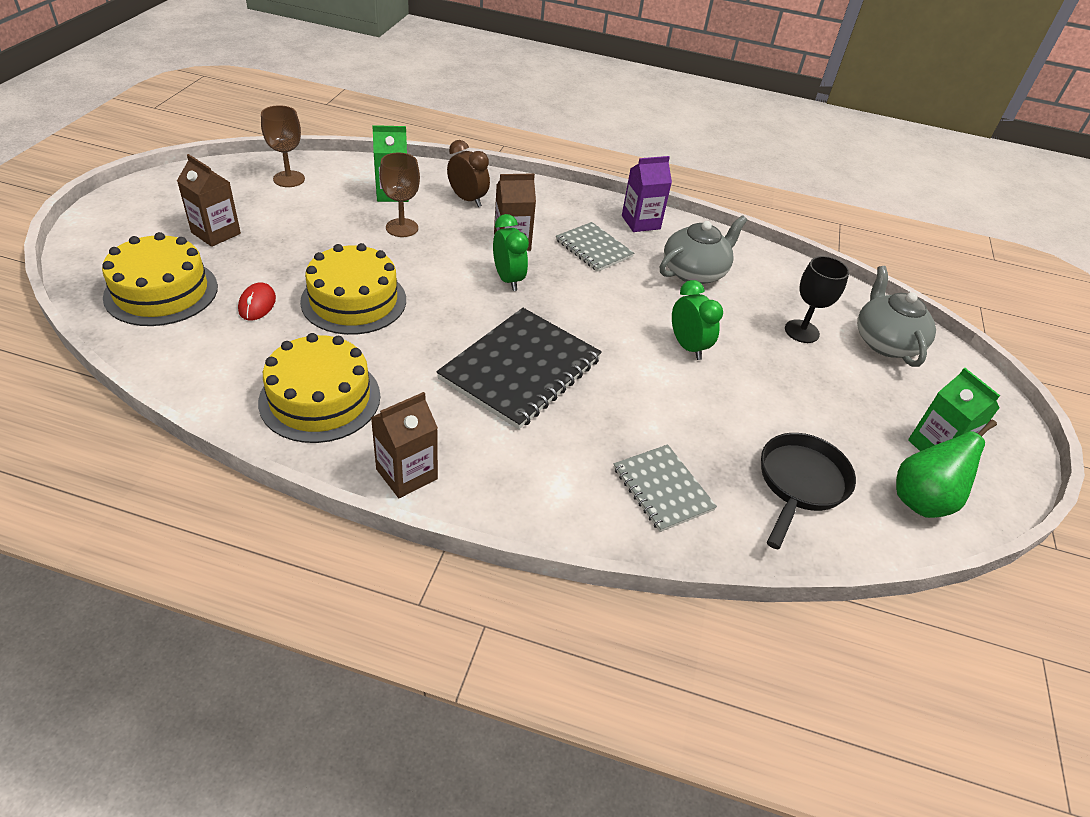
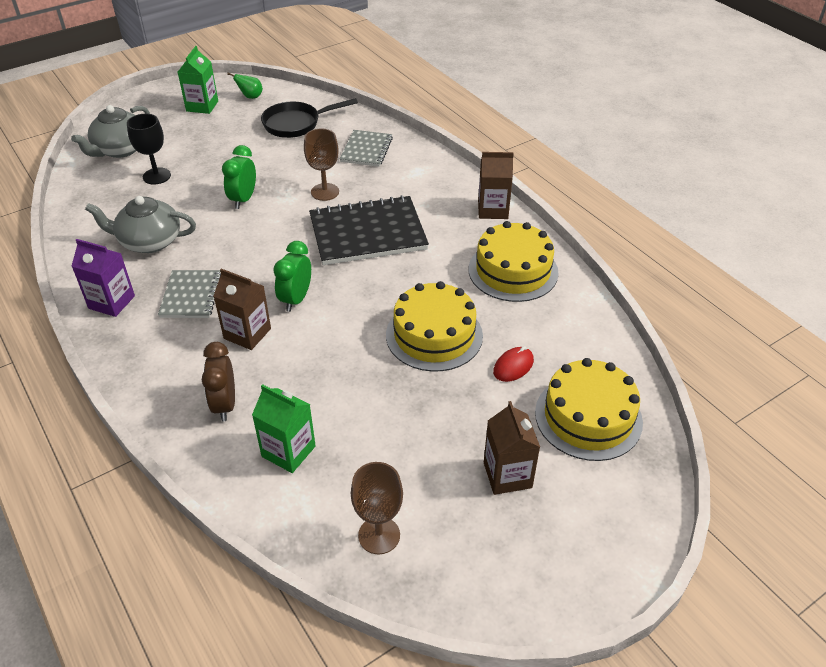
camera: 135 degrees left, 0 degrees up
brown goblet [380,153,420,237] -> brown goblet moved to [304,129,339,201]
green pear [896,420,997,518] -> green pear [227,73,263,99], size x0.55

